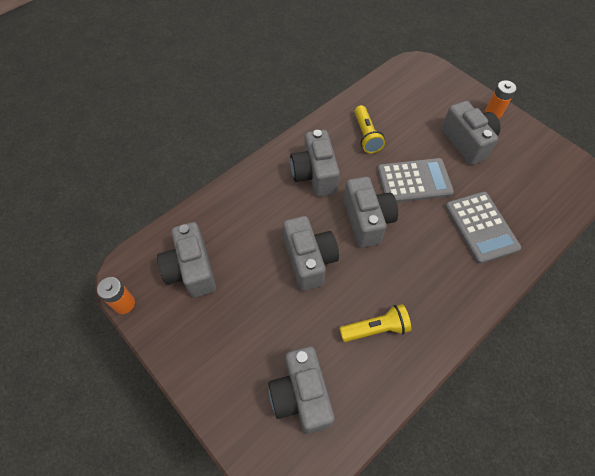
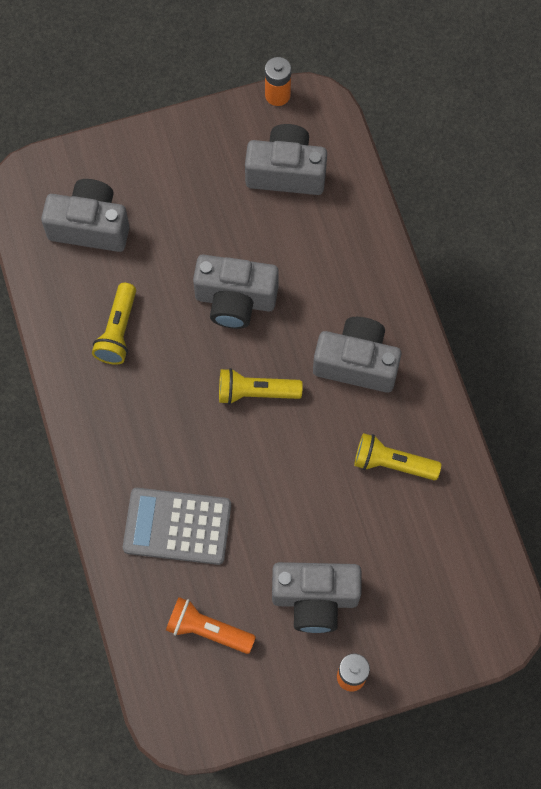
camera: 115 degrees right, 10 degrees up
grey camera [344,177,398,248] -> yellow flashlight [219,368,303,405]
grey calculator [377,158,454,203] -> none
none -> orange flashlight [166,597,256,654]

